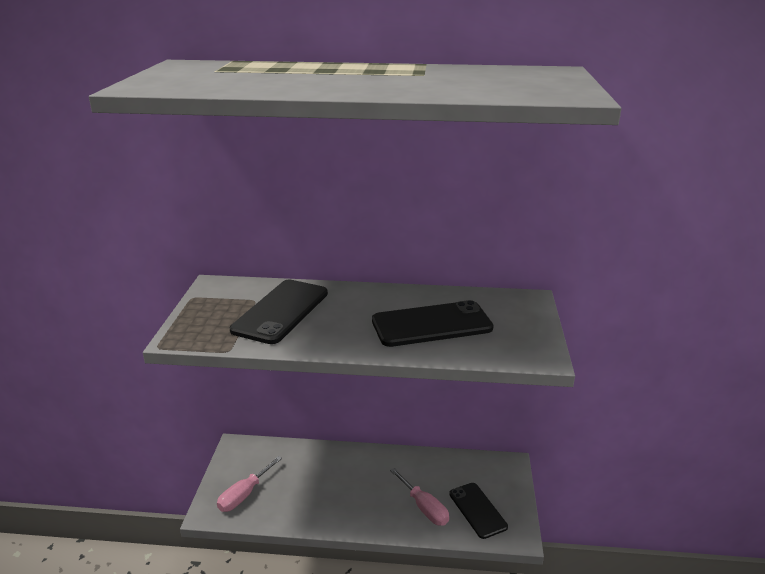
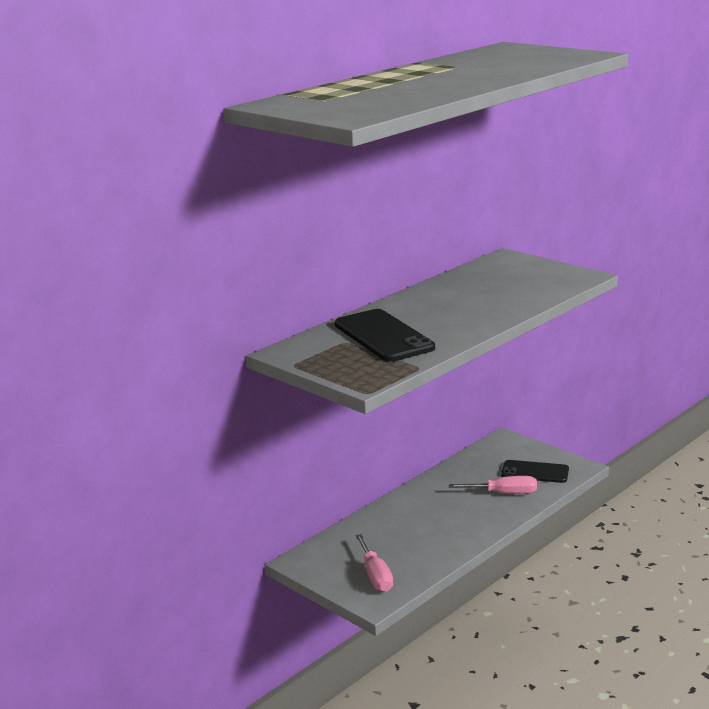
camera: 50 degrees left, 5 degrees down
black phone [372,300,494,347] -> none

